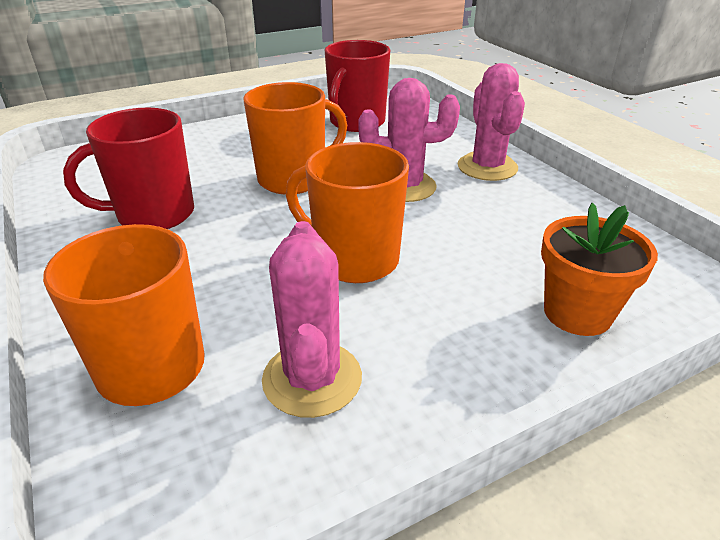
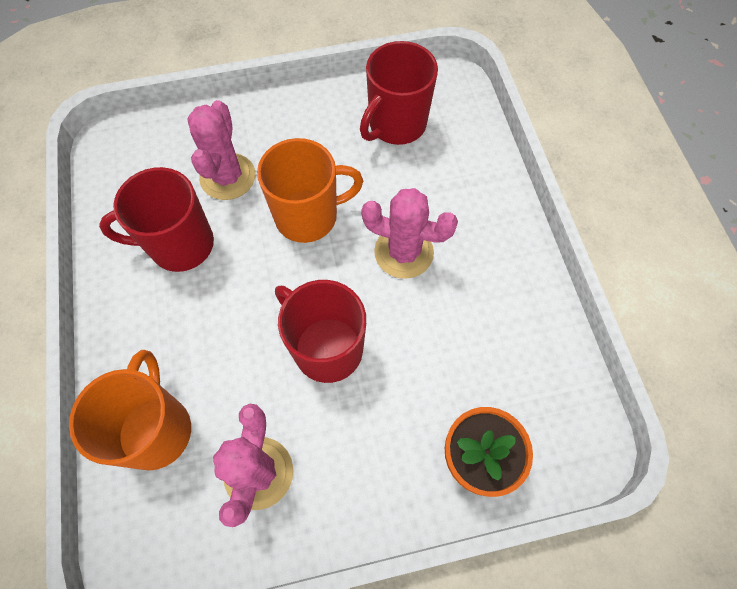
camera: 15 degrees right, 30 degrees up
orange mug [286,142,409,283] -> red mug [275,280,366,383]
pink cactus [458,63,525,181] -> pink cactus moved to [187,100,255,200]

